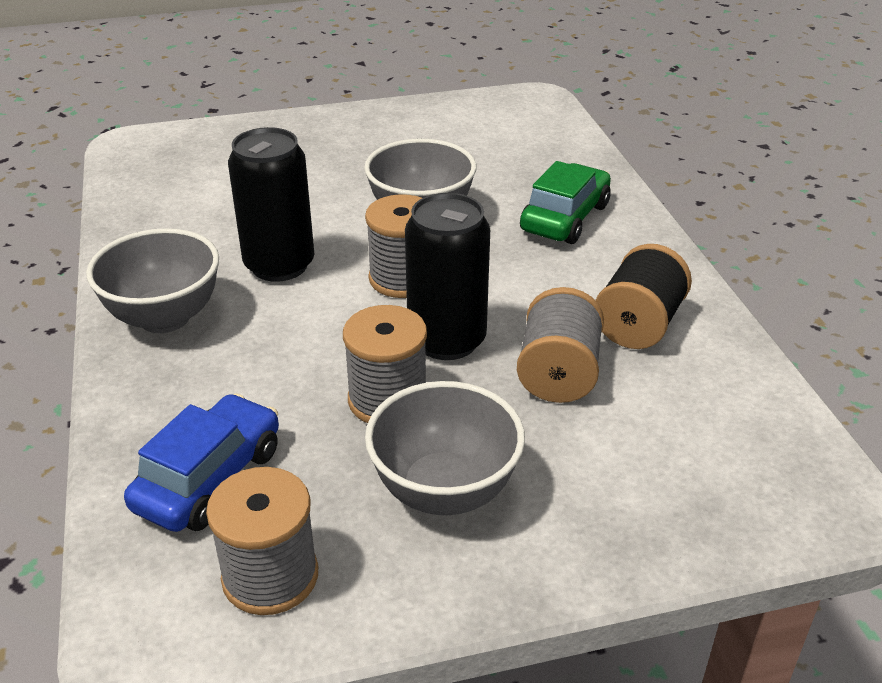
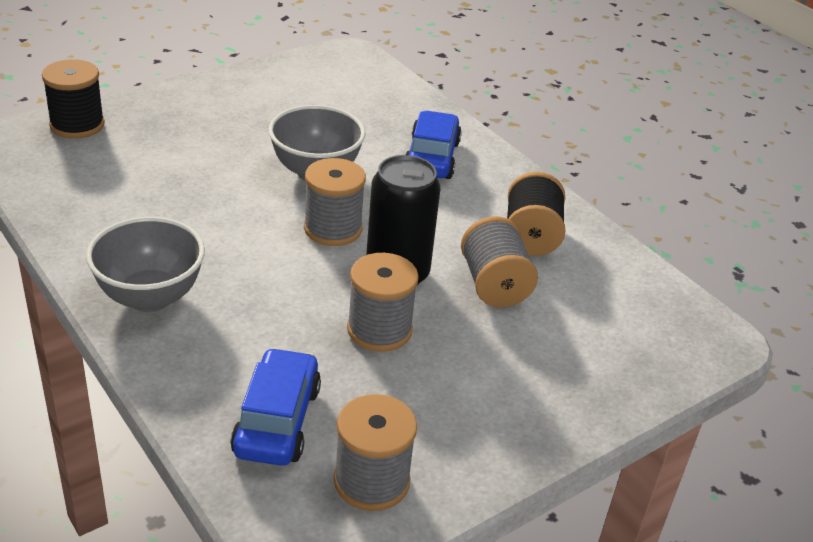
camera: 25 degrees left, 0 degrees up
black can [228,127,314,282] -> none
grey bowl [365,381,525,515] -> none
green car [520,161,611,244] -> blue car [406,111,462,179]
none -> black spool [42,59,105,139]

